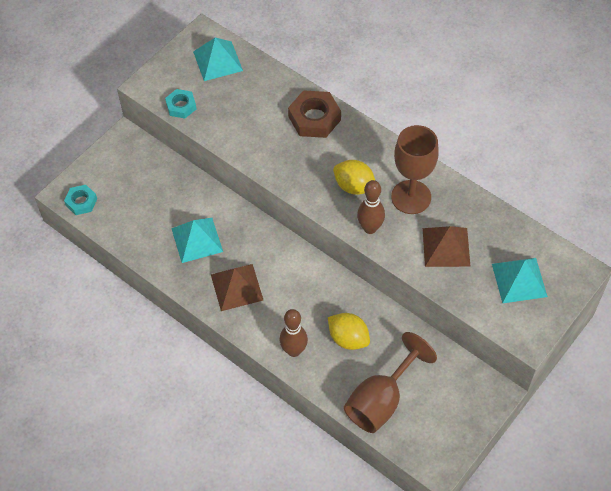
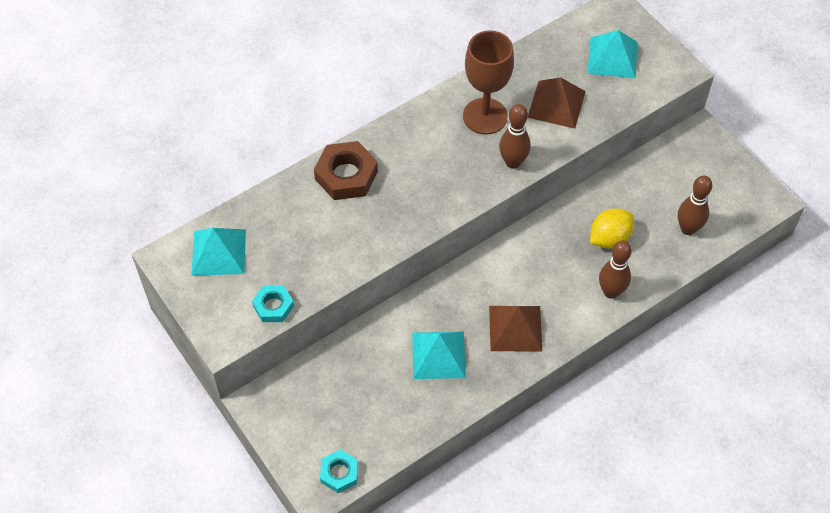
camera: 75 degrees left, 0 degrees up
yellow lemon [333,160,375,195] -> none
brown goblet [344,332,437,433] -> brown bowling pin [678,176,712,235]

